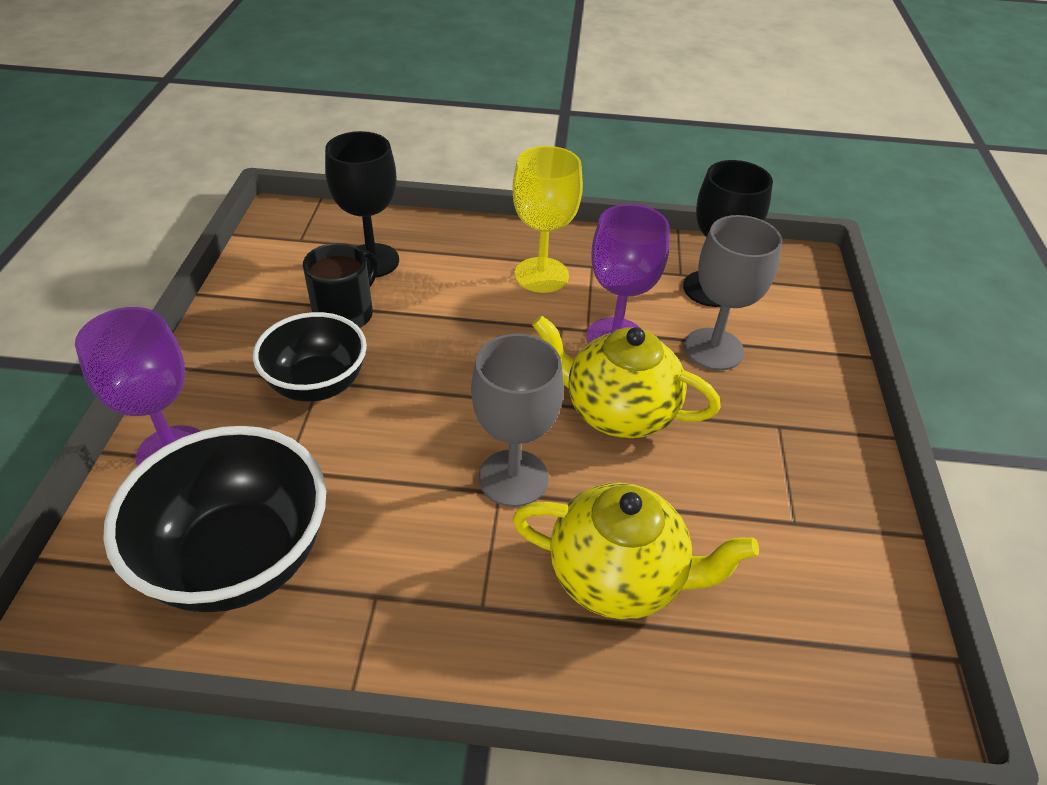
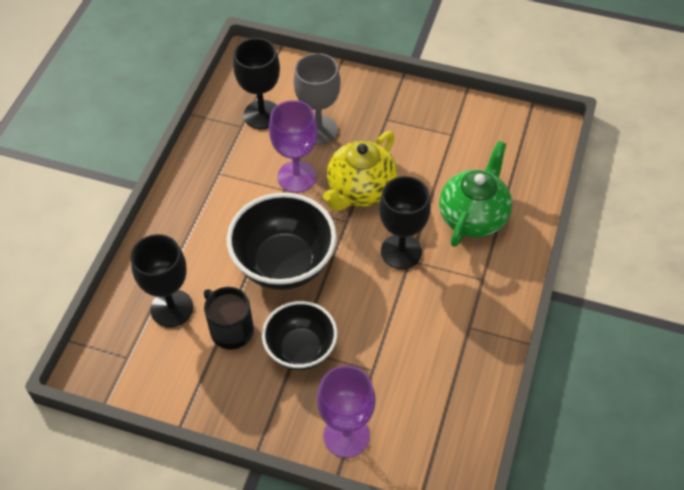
camera: 75 degrees left, 10 degrees up
black bowl [103,426,326,612] -> black bowl moved to [227,192,337,290]
grey goblet [471,334,564,507] -> black goblet [379,176,431,269]
yellow goblet [512,146,583,293] -> none
yellow teapot [513,483,759,619] -> green teapot [439,141,512,247]

